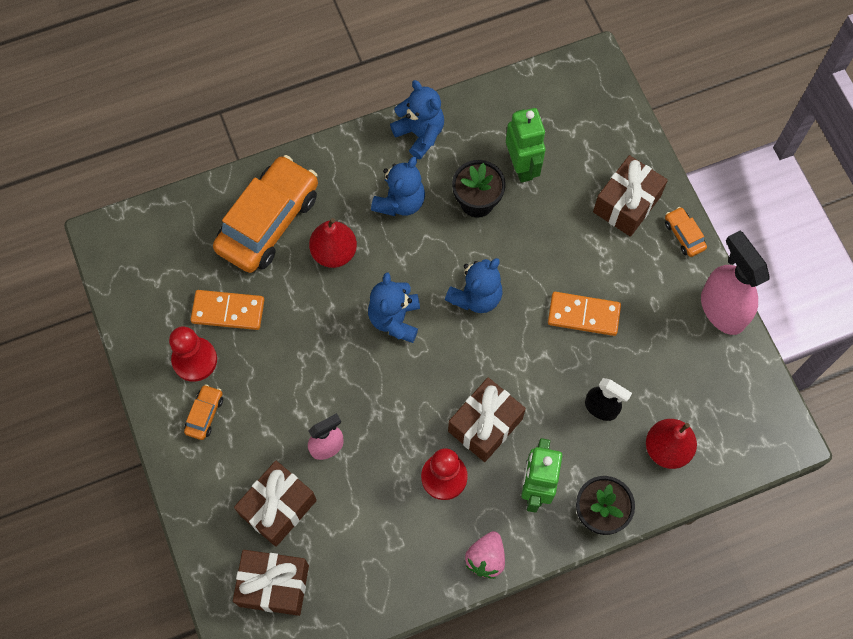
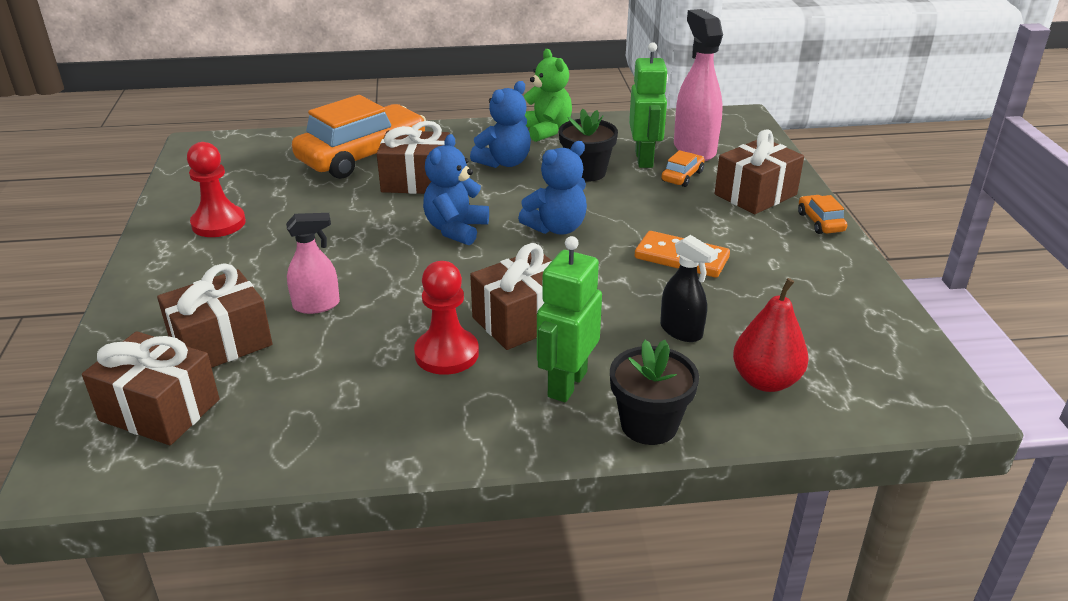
camera: 15 degrees right, 35 degrees down
orange car [184,384,223,440] -> orange car moved to [661,150,705,187]
orange domino [191,290,264,330] -> none
red pear [309,218,357,268] -> brown gift [377,121,450,194]
blue teddy bear [390,80,444,159] -> green teddy bear [524,49,572,142]
pink strawberry [465,531,505,579] -> none
pink spray bottle [701,231,770,335] -> pink spray bottle moved to [674,9,723,161]

